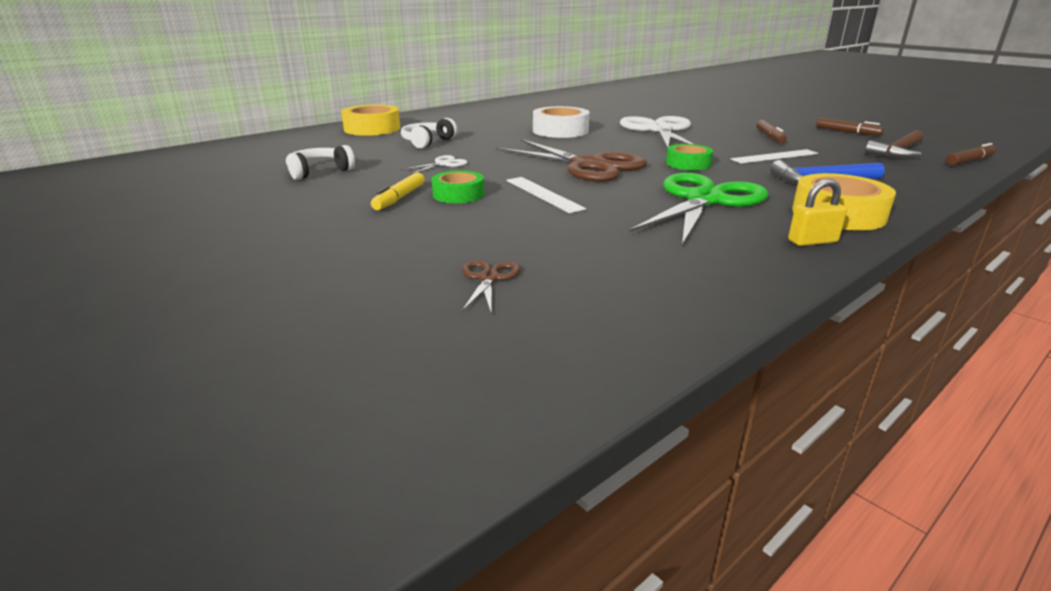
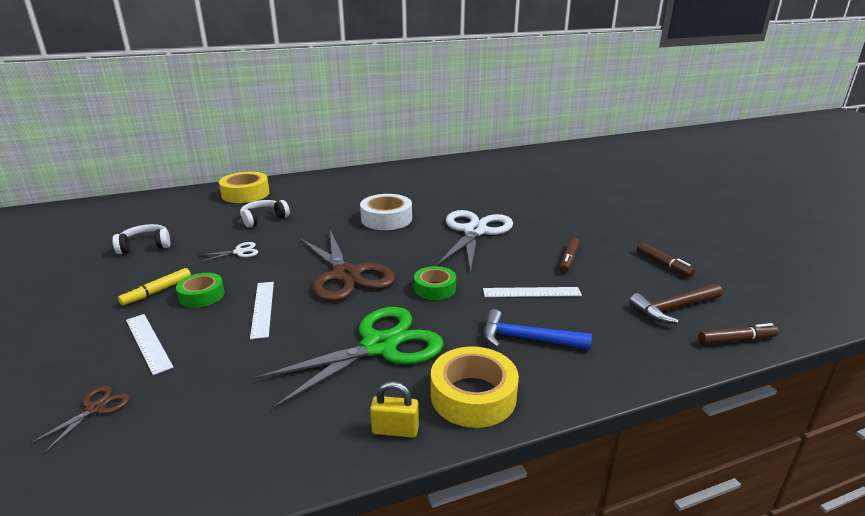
camera: 20 degrees right, 0 degrees up
none -> white ruler [126,314,174,375]

